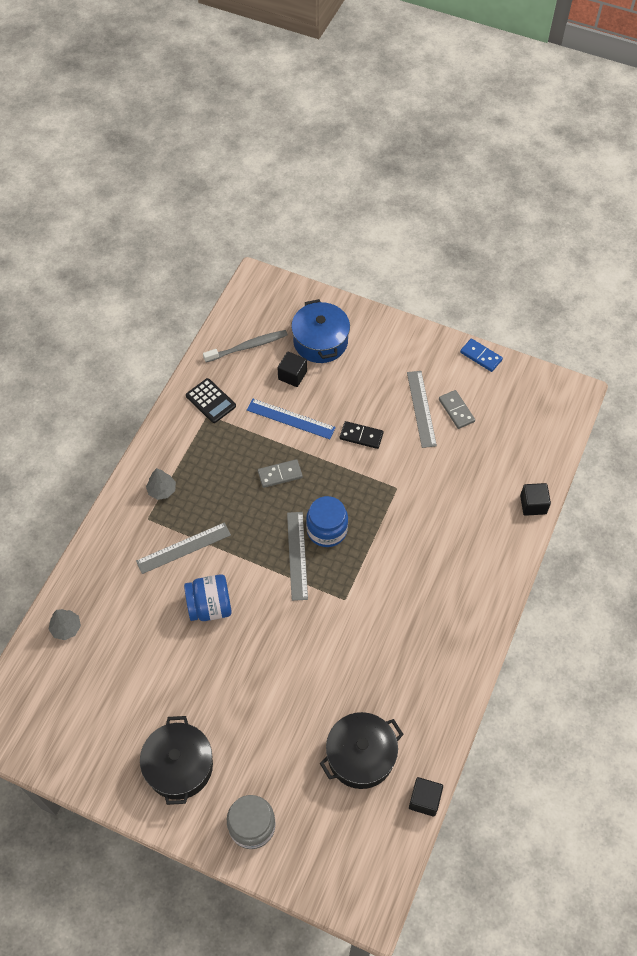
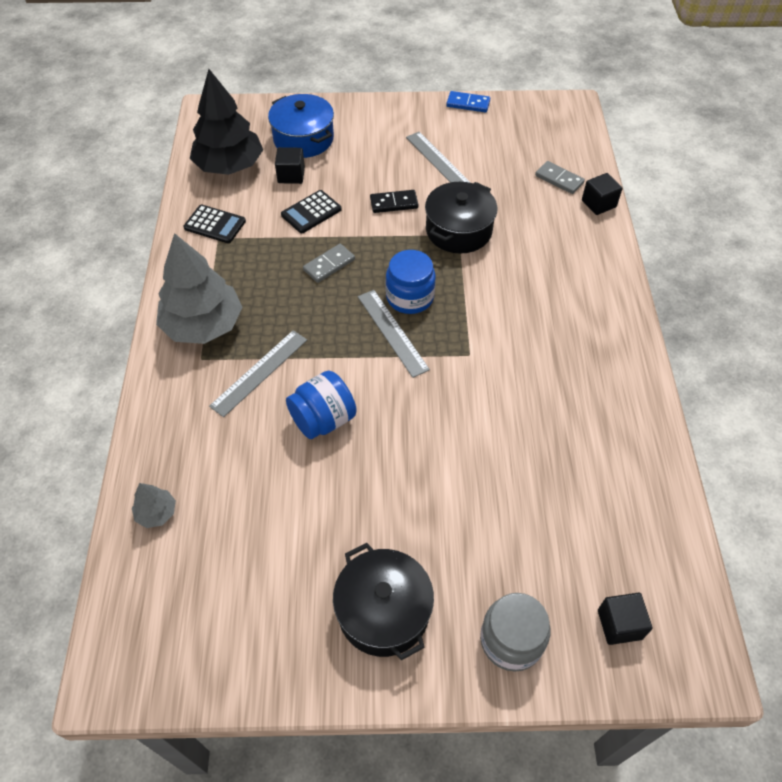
camera: 25 degrees left, 5 degrees down
grey tree [146,468,176,500] -> grey tree [156,233,243,344], size x2.27
grey toothbrush [203,330,288,363] -> black tree [190,69,263,175]
blue ruler [247,399,336,439] -> black calculator [281,190,342,233]
black pot [320,712,404,789] -> black pot moved to [425,182,498,254]
black cube [409,777,443,817] -> black cube moved to [598,593,653,645]
grey domino [439,390,475,429] -> grey domino moved to [535,161,585,194]

